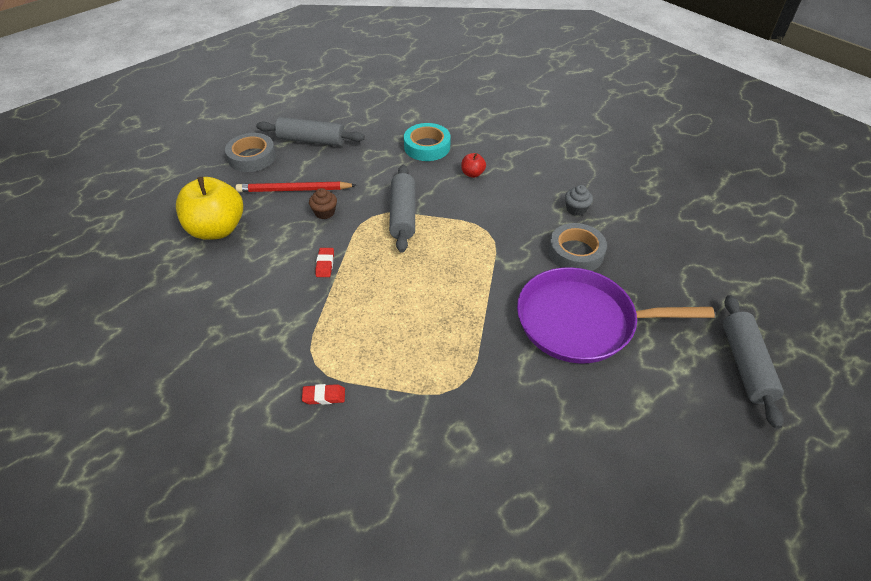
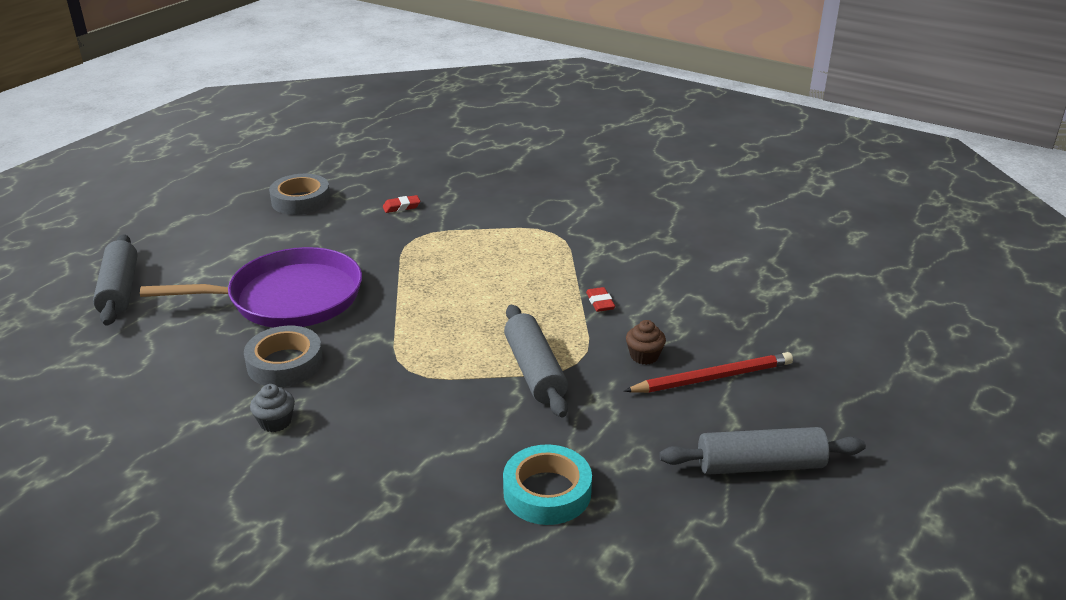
camera: 165 degrees right, 15 degrees down
yellow apple [176,177,243,240] -> none
grey tape [225,133,276,172] -> grey tape moved to [269,174,331,215]
red eraser [302,384,345,405] -> red eraser moved to [383,195,420,213]
red apple [461,153,486,178] -> none

